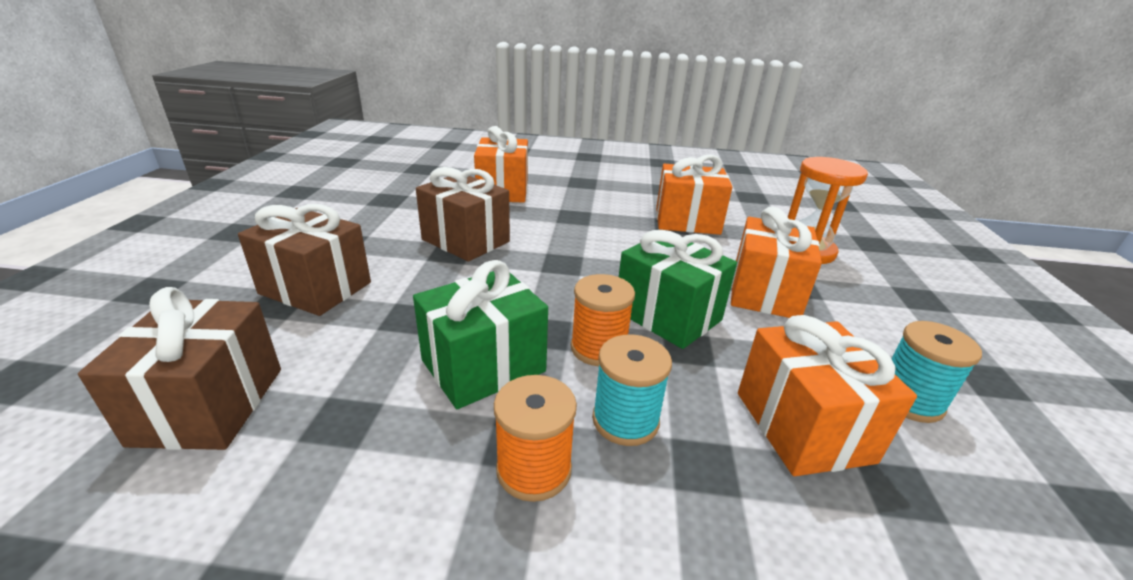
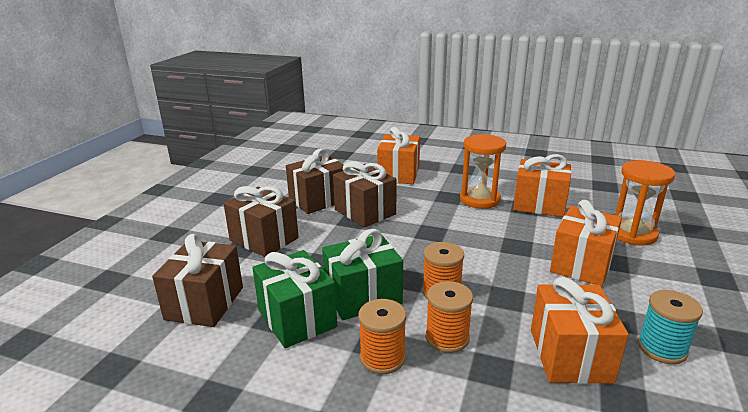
camera: 15 degrees right, 5 degrees down
turquoise spool [592,334,672,446] -> orange spool [426,281,473,353]
green gift [619,230,737,349] -> green gift moved to [252,250,337,348]
none -> brown gift [286,148,344,214]
none -> orange hourglass [460,134,506,209]

